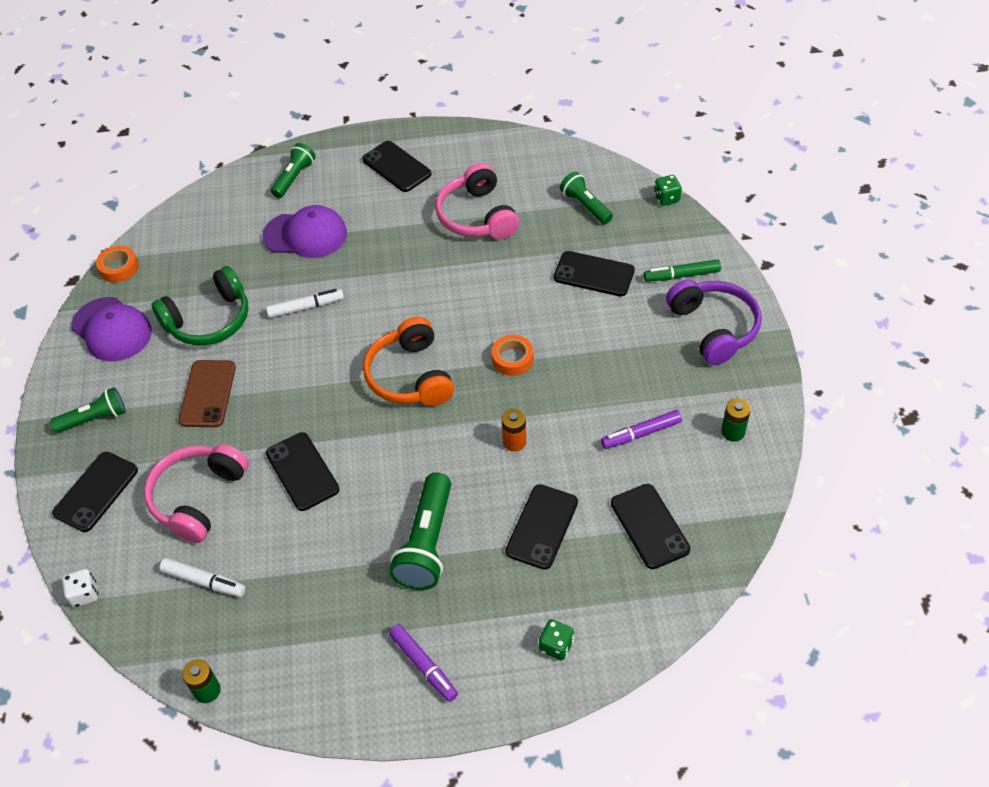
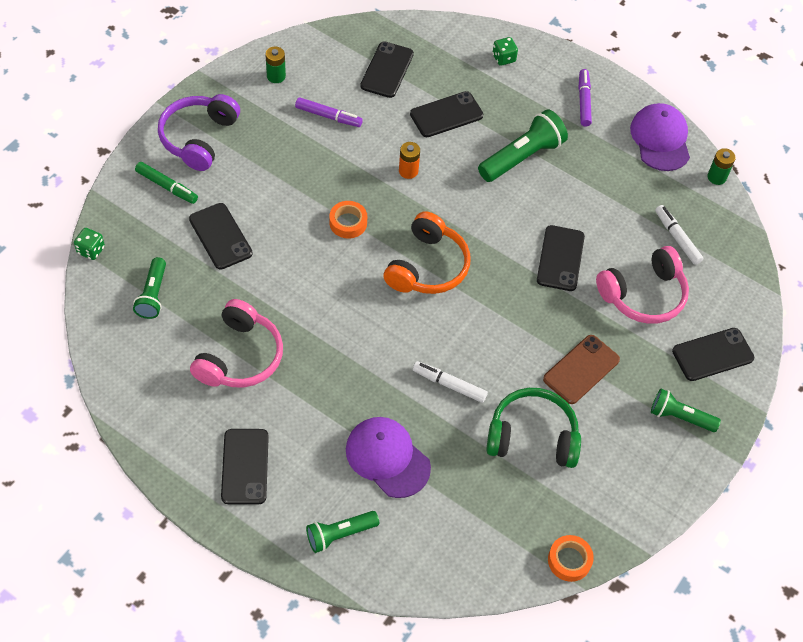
camera: 145 degrees left, 5 degrees up
white dice [62,569,98,607] -> none
purple cap [72,297,152,362] -> purple cap moved to [630,103,690,171]

